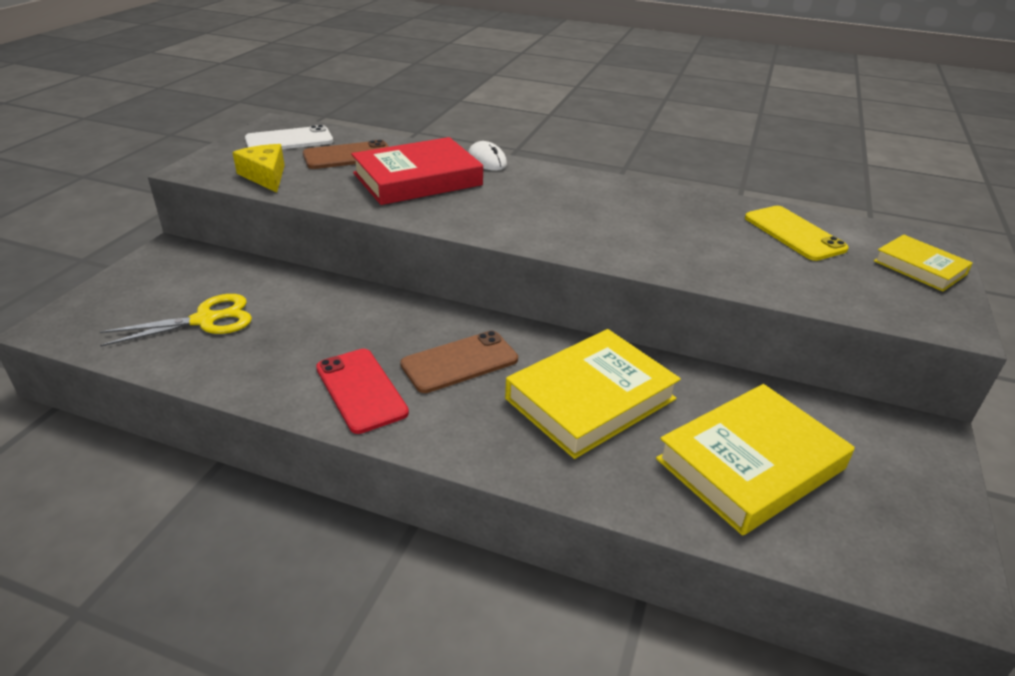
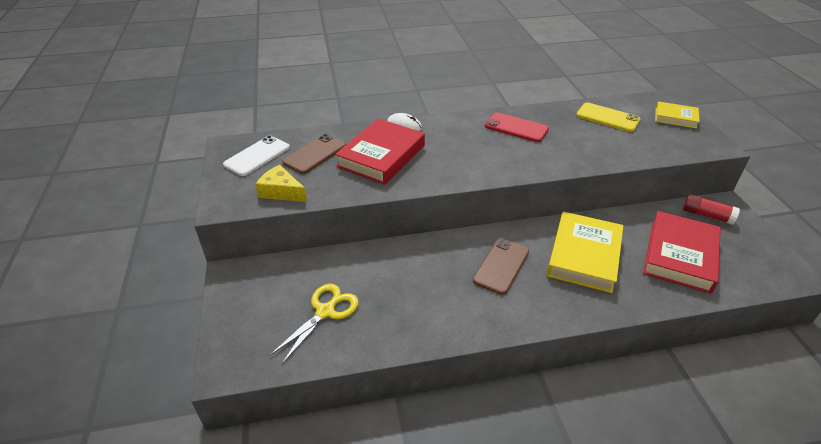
camera: 30 degrees left, 5 degrees up
red phone [316,349,409,434] -> red phone moved to [485,112,549,142]
yellow book [656,384,855,535] -> red book [643,211,721,294]
none -> red glue stick [683,194,740,225]

